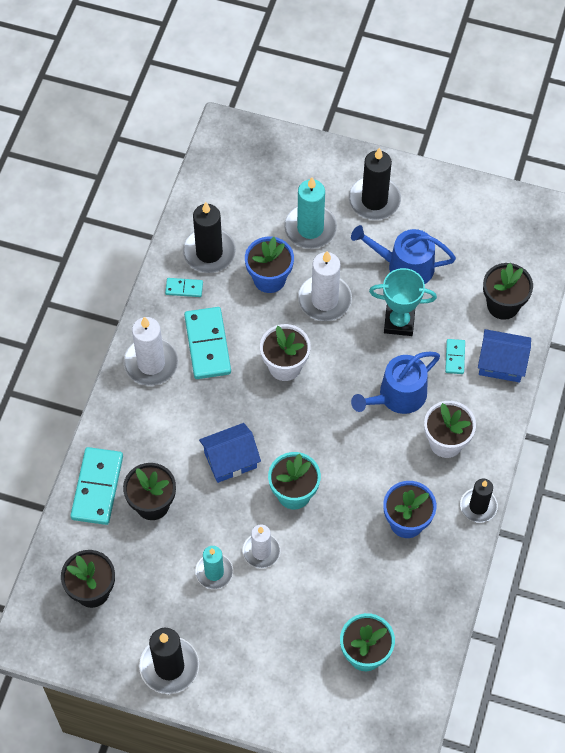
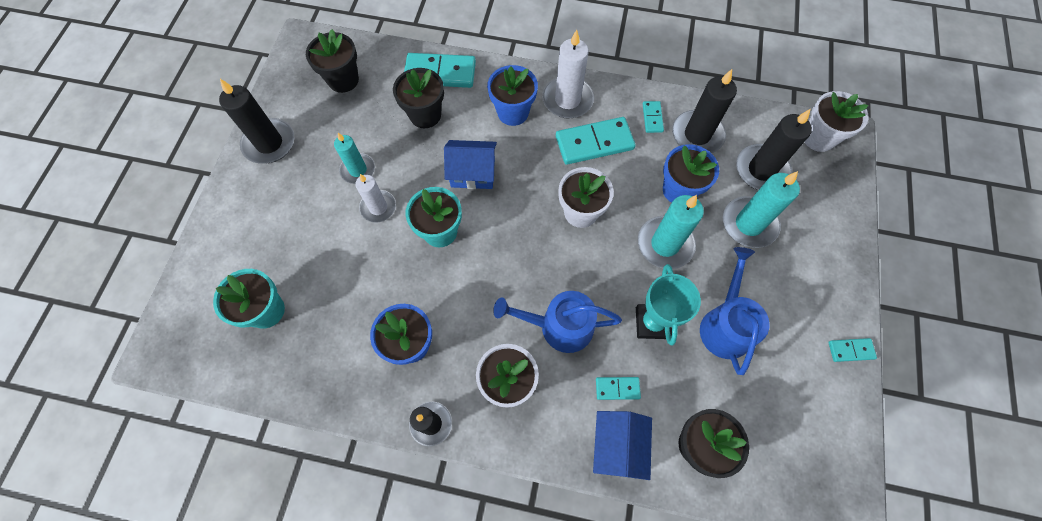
camera: 85 degrees right, 5 degrees up
blue house [199,423,261,483] -> blue house turned 60 degrees counterclockwise [444,140,497,189]
white candle [298,251,352,321] -> turquoise candle [638,195,704,269]
black candle [349,148,401,220] -> black candle moved to [736,109,812,190]
blue watering can [351,352,440,414] -> blue watering can turned 45 degrees counterclockwise [493,291,622,353]
none -> blue flower pot [487,65,538,126]
none -> white flower pot [805,91,868,152]
none -> turquoise domino [828,338,877,362]

